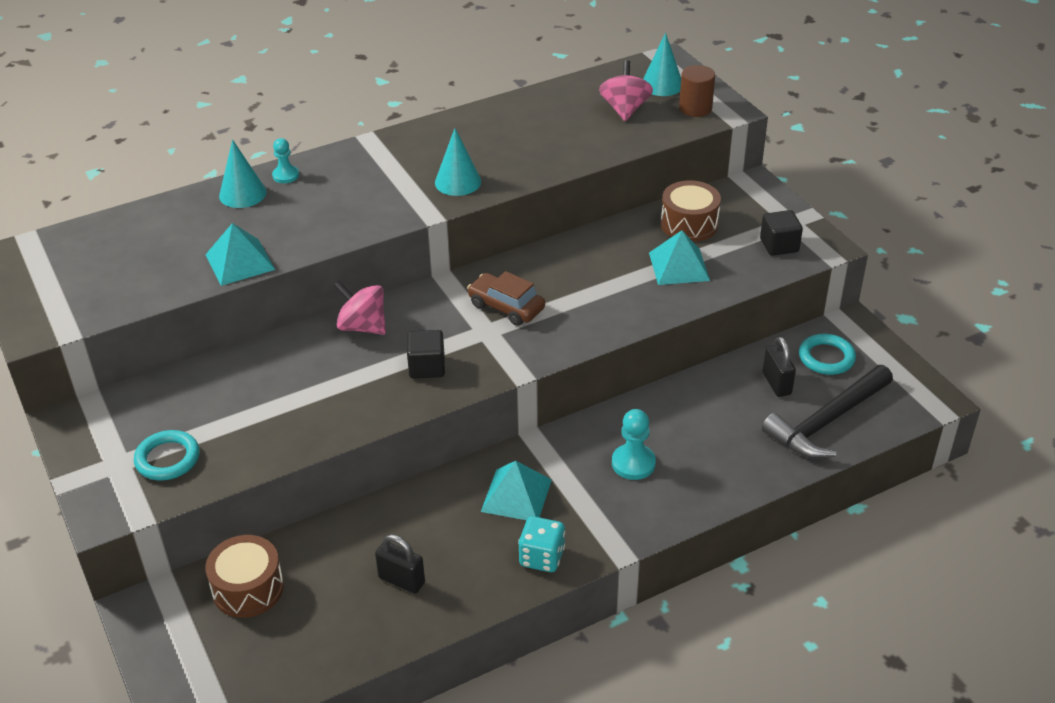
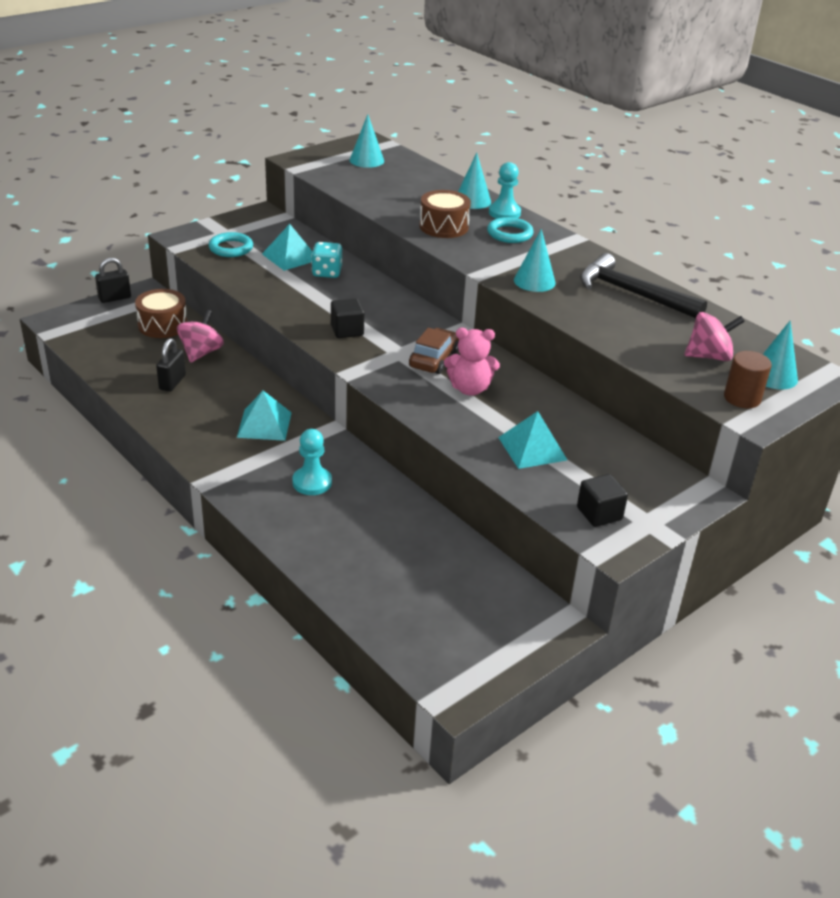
camera: 75 degrees right, 5 degrees down
turquoise pyramid [205,223,275,286] -> turquoise pyramid moved to [262,224,313,271]
turquoise pawn [272,138,299,183] -> turquoise pawn [489,162,521,219], size x1.50
pink spinning top [333,281,386,335] -> pink spinning top moved to [177,310,224,363]
turquoise dice [518,516,565,572] -> turquoise dice moved to [311,242,342,278]
brown drum [661,180,721,242] -> brown drum moved to [420,190,471,238]
black padlock [762,336,796,397] -> black padlock moved to [95,258,131,303]
black hammer [762,365,893,459] -> black hammer moved to [580,253,707,318]
turquoise ring [799,334,856,375] -> turquoise ring moved to [487,217,534,243]
none -> turquoise cone [350,114,384,168]
none -> pink teddy bear [444,328,500,395]

